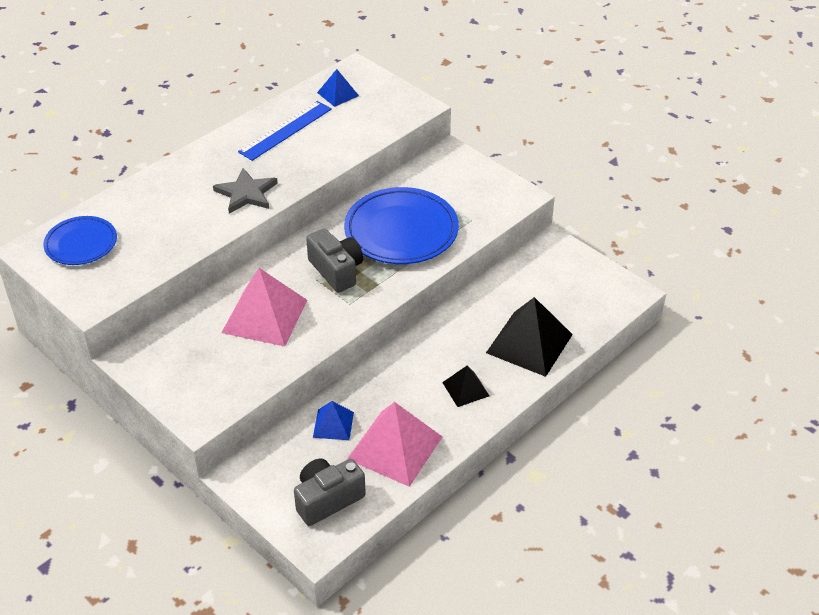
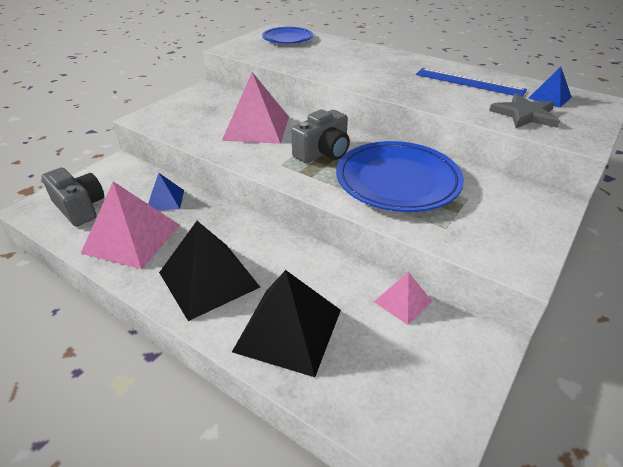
camera: 80 degrees right, 5 degrees down
grey star [213,168,278,214] -> grey star moved to [489,94,560,128]
black pyramid [442,366,489,407] -> black pyramid [159,221,260,321], size x1.90
none -> pink pyramid [374,272,432,325]

